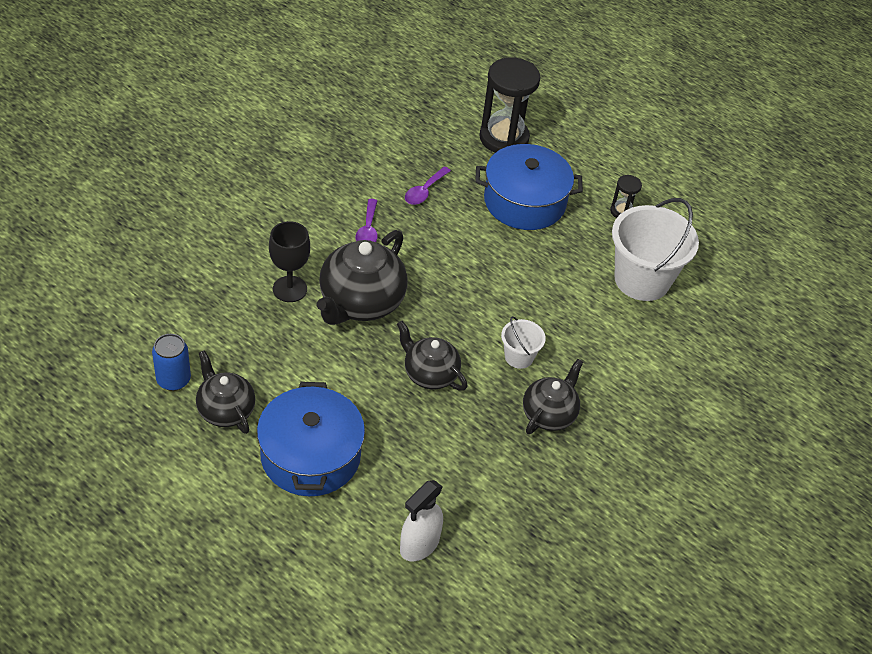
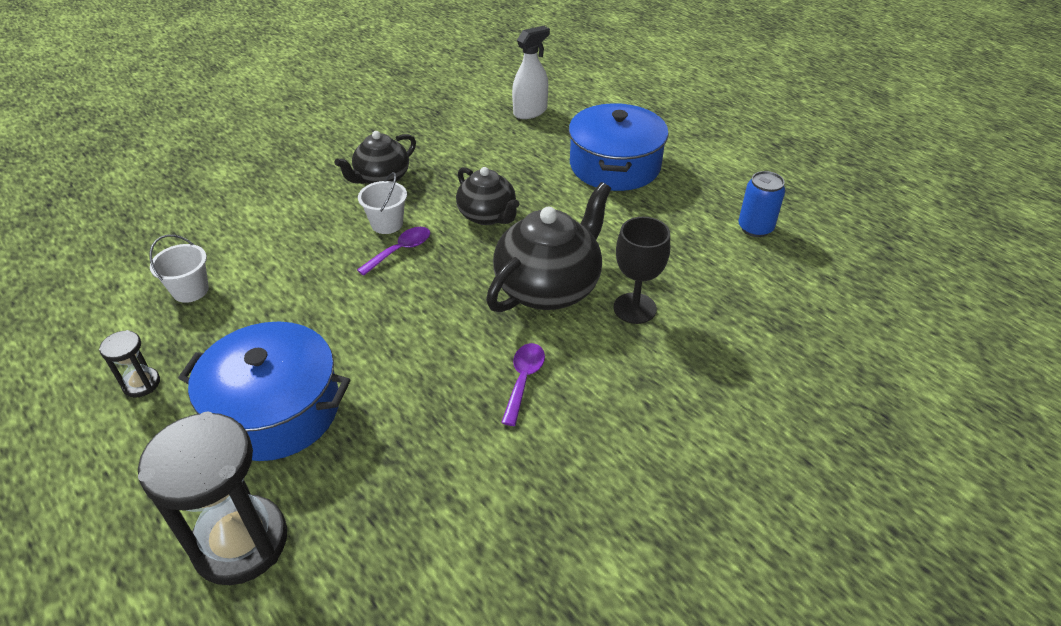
camera: 165 degrees left, 5 degrees down
black teapot [196,350,255,434] -> none
purple spoon [405,167,451,205] -> purple spoon moved to [357,227,430,276]
white bucket [612,198,699,301] -> white bucket [149,235,209,303], size x0.49

